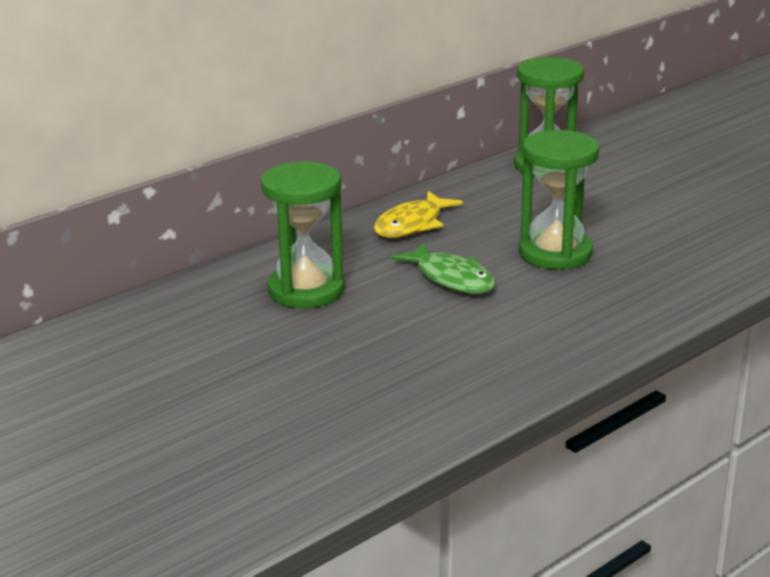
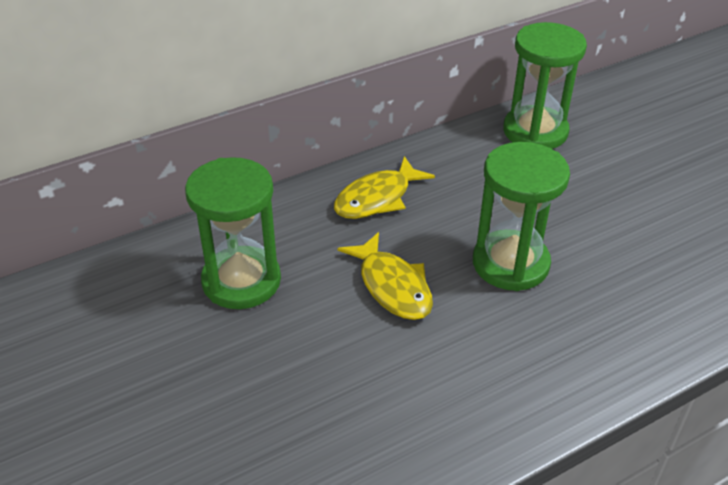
camera: 10 degrees right, 15 degrees up
green fish [391,242,495,294] -> yellow fish [338,232,433,320]

